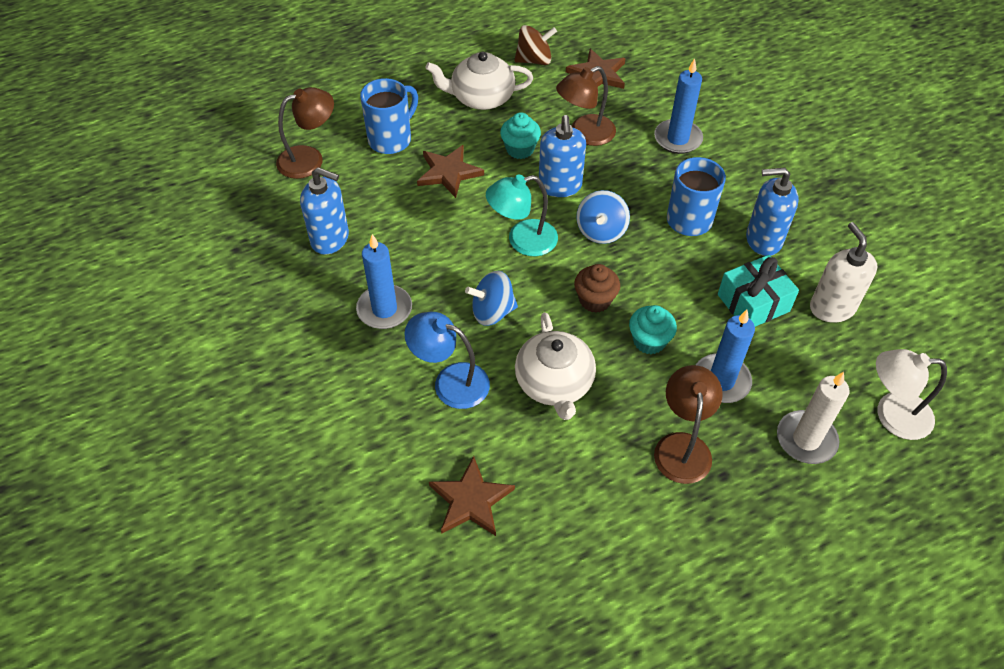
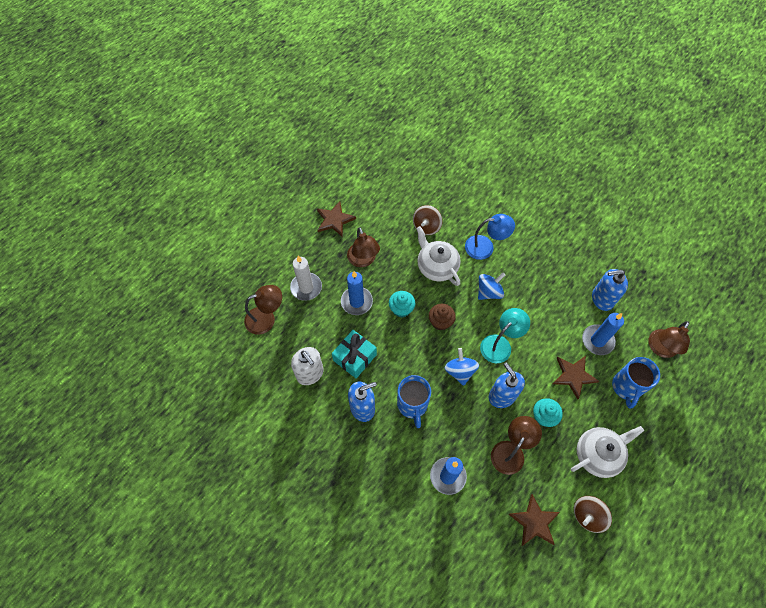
camera: 155 degrees right, 10 degrees up
blue candle [356,234,412,329] -> blue candle moved to [582,313,624,355]
brown star [429,456,515,536] -> brown star moved to [317,201,356,237]
white lamp [876,349,947,440] -> brown lamp [244,285,282,335]
none -> brown spinning top [413,205,442,235]

